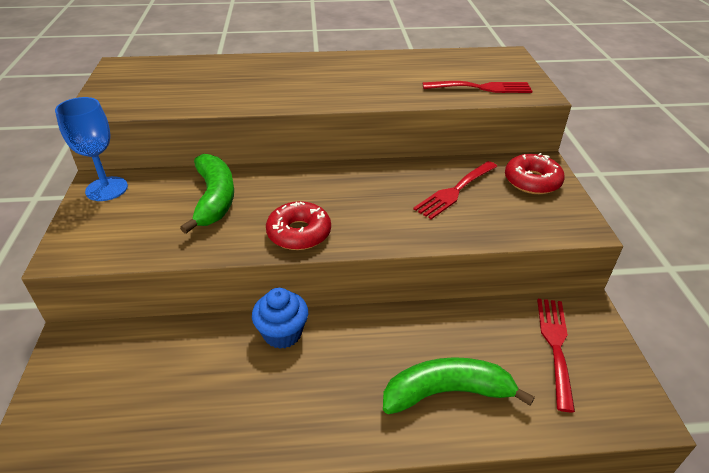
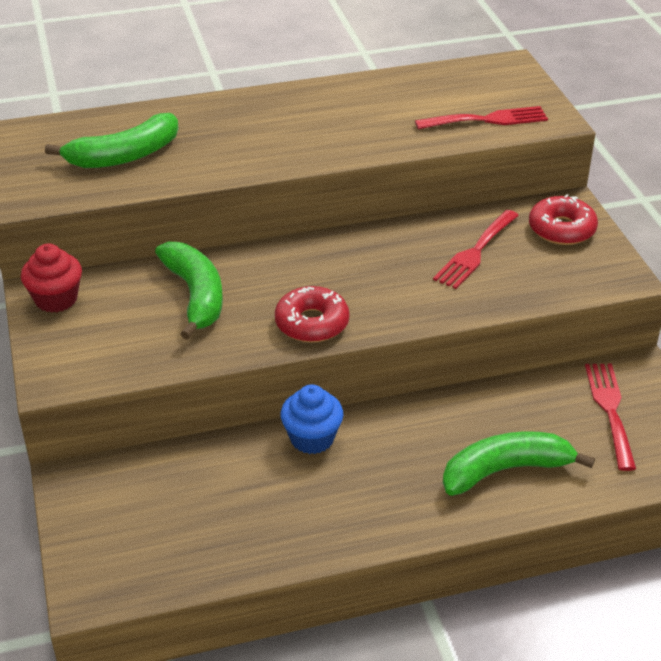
camera: 10 degrees left, 0 degrees up
blue goblet [55,97,128,201] -> red cupcake [21,243,82,313]
none -> green banana [45,113,179,168]

